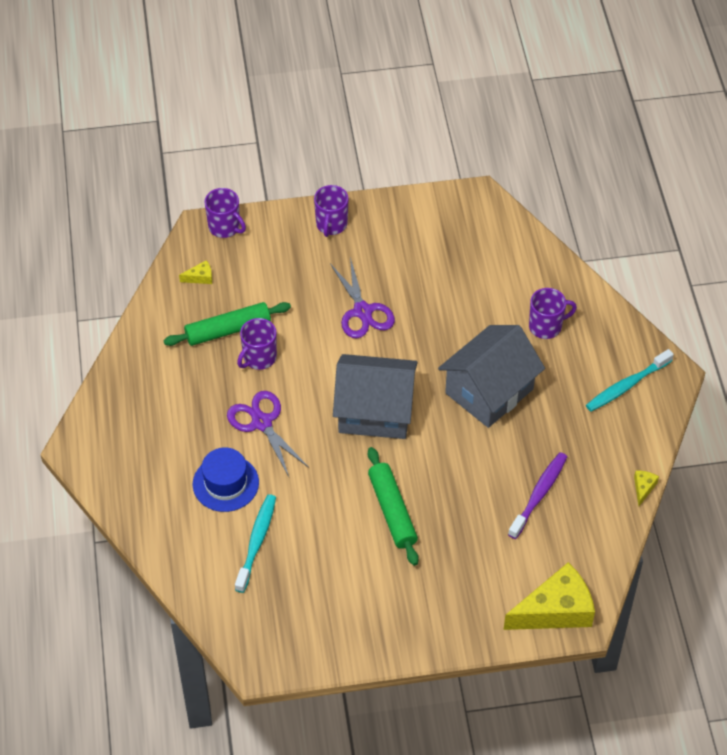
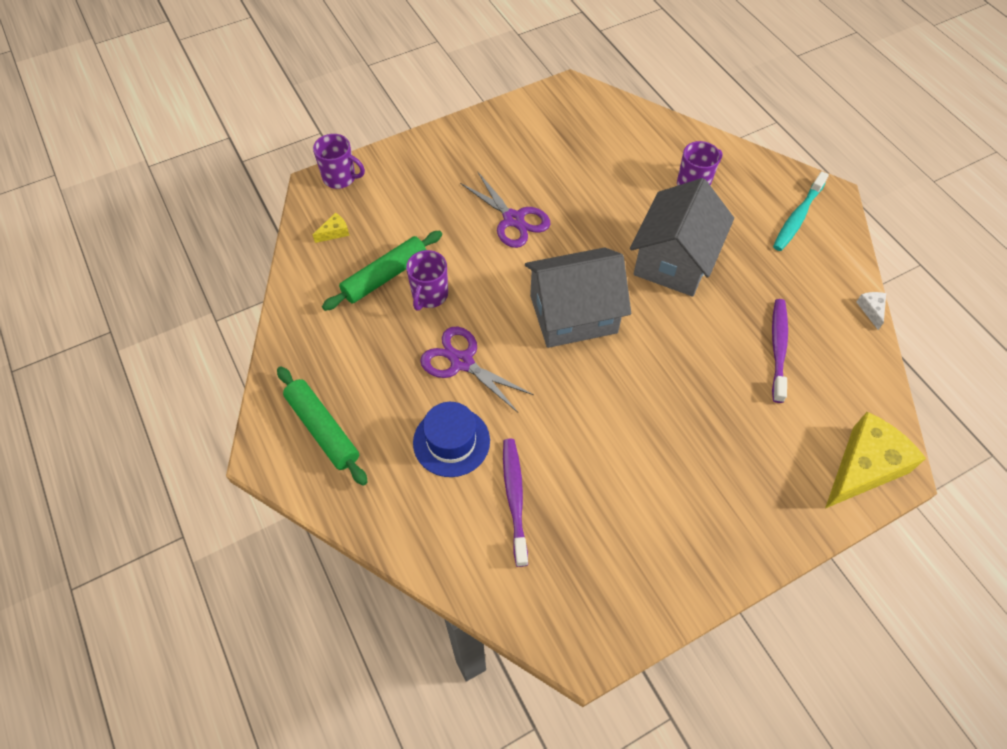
camera: 20 degrees left, 5 degrees up
turquoise toothbrush [235,494,276,593] -> purple toothbrush [503,438,528,567]
purple mug [314,185,349,237] -> none
green rolling pin [368,447,419,566] -> green rolling pin moved to [277,366,368,486]
yellow cheese [634,470,659,506] -> white cheese [857,292,886,330]

